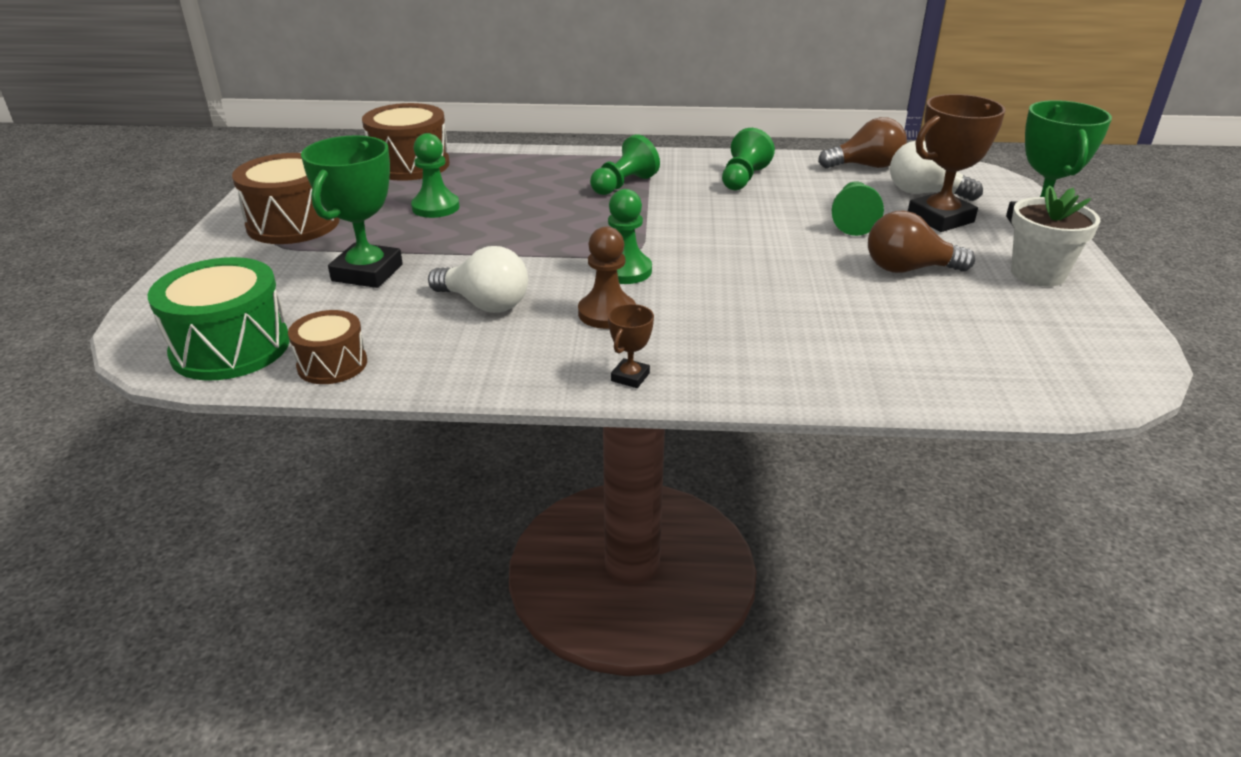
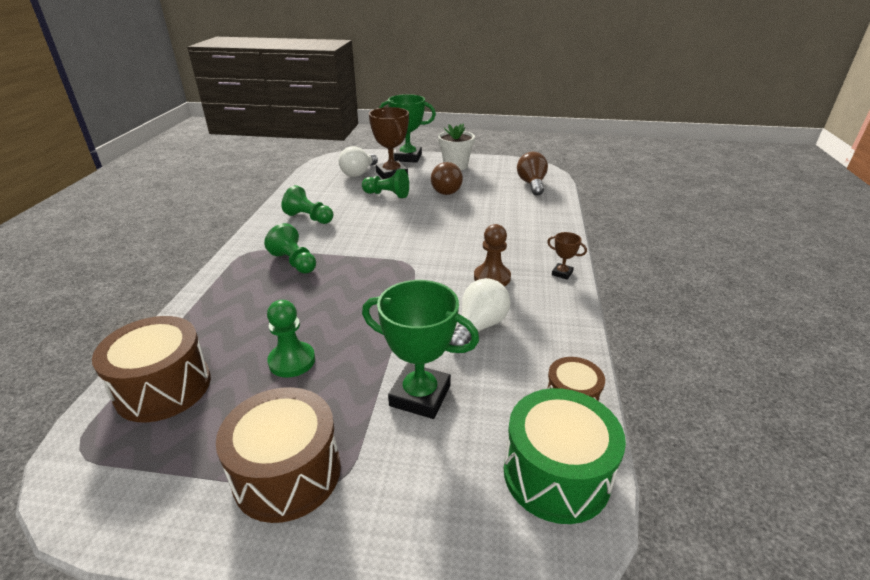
camera: 85 degrees left, 0 degrees up
green pawn [608,189,652,284] -> none
brown light bulb [818,117,907,169] -> brown light bulb moved to [517,152,548,196]

